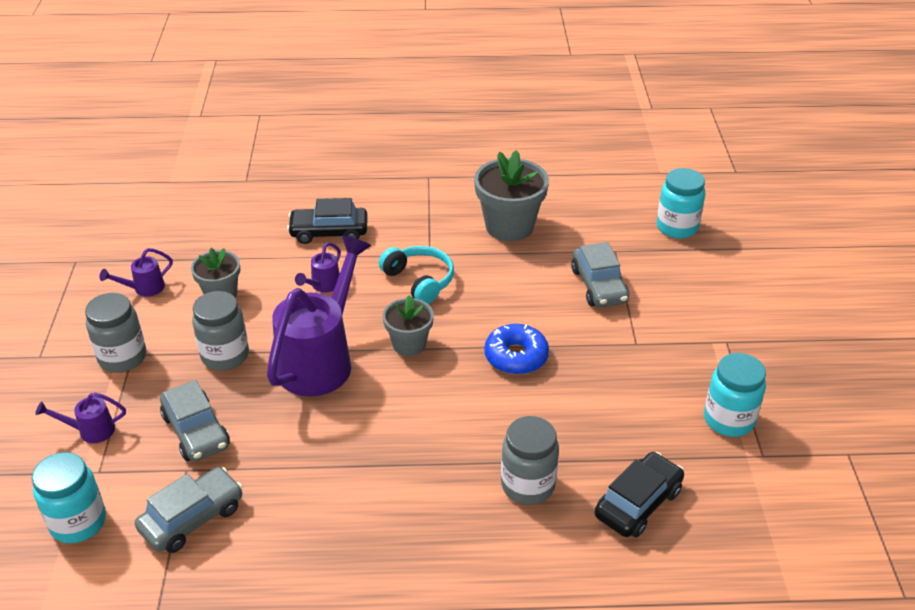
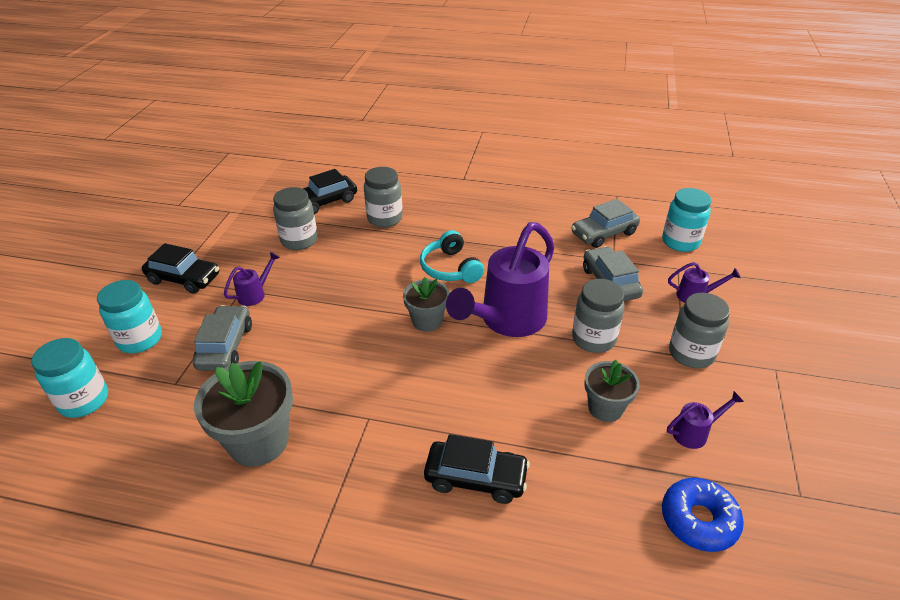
camera: 165 degrees left, 0 degrees up
purple watering can [295,242,341,292] -> purple watering can moved to [224,252,280,306]
turquoise headphones [379,246,454,304] -> turquoise headphones moved to [420,230,484,283]
blue donut [484,324,549,375] -> blue donut moved to [662,478,744,552]
turquoise jar [704,353,766,437] -> turquoise jar moved to [97,280,162,353]
none -> black car [142,243,219,294]
none -> grey jar [273,187,318,250]

